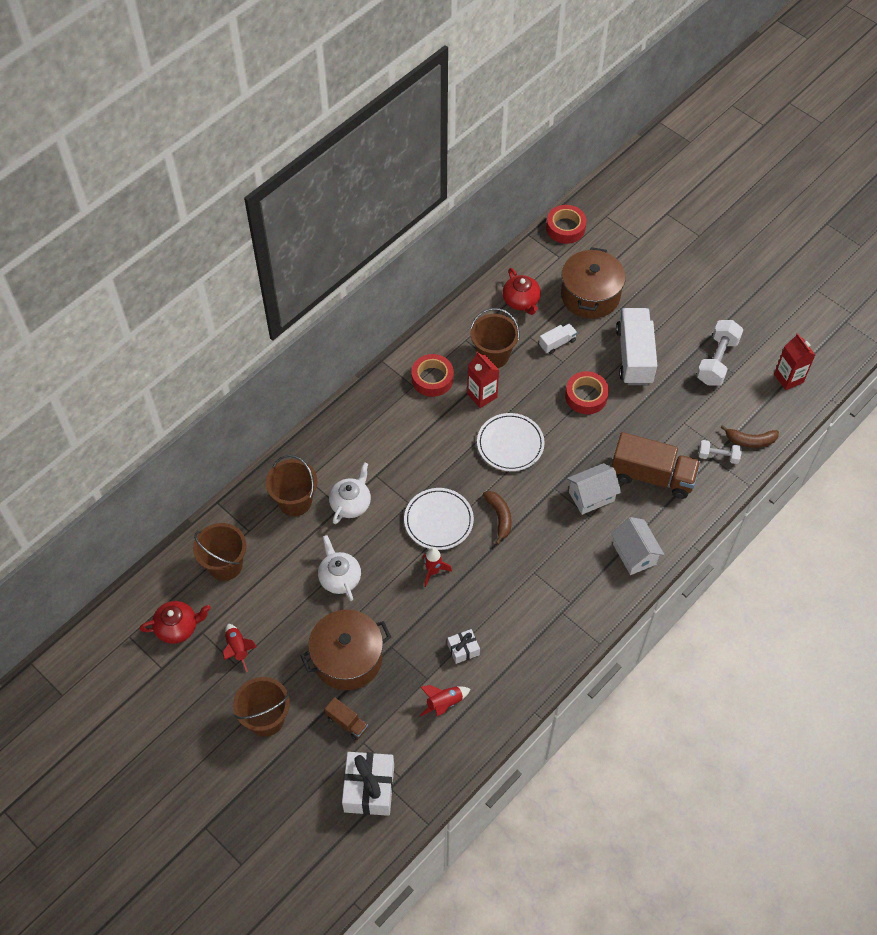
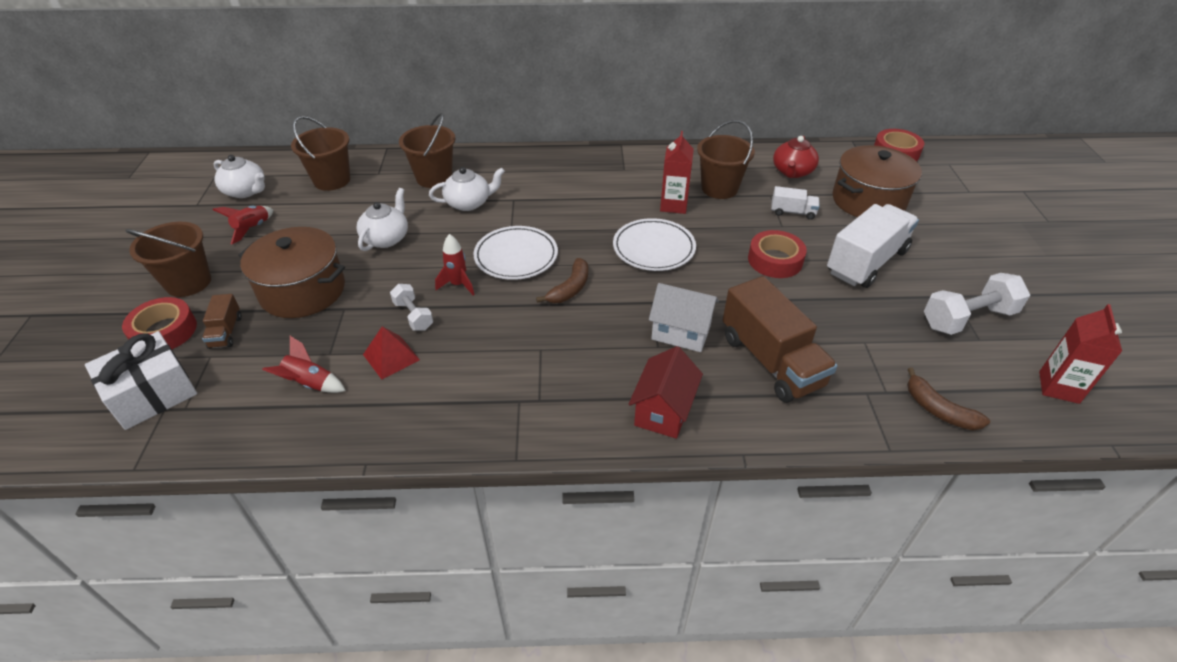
camera: 45 degrees right, 15 degrees down
red teapot [139,601,211,644] -> white teapot [214,155,265,198]
red tape [411,354,454,397] -> red tape moved to [122,297,197,349]
white gift [447,629,480,664] -> red pyramid [363,326,420,379]
white house [611,517,665,575] -> red house [629,346,703,439]
white dumbbell [699,440,742,464] -> white dumbbell moved to [390,284,433,331]

